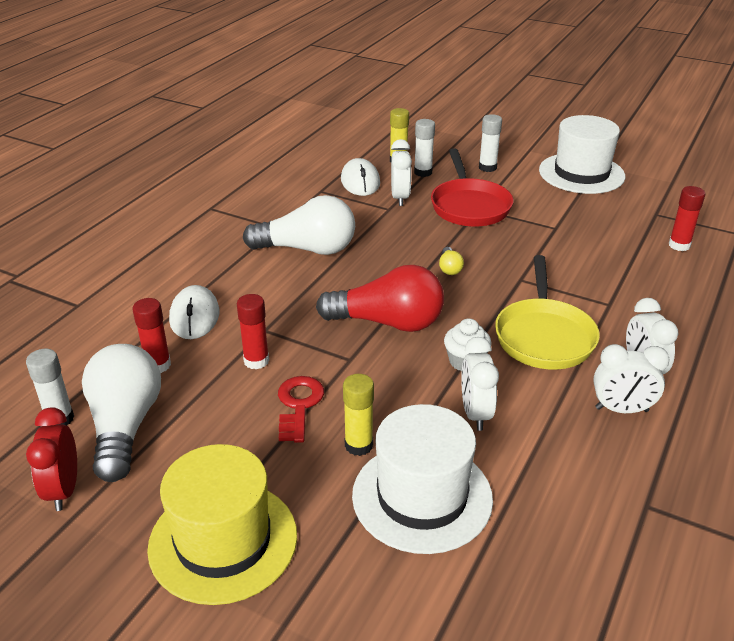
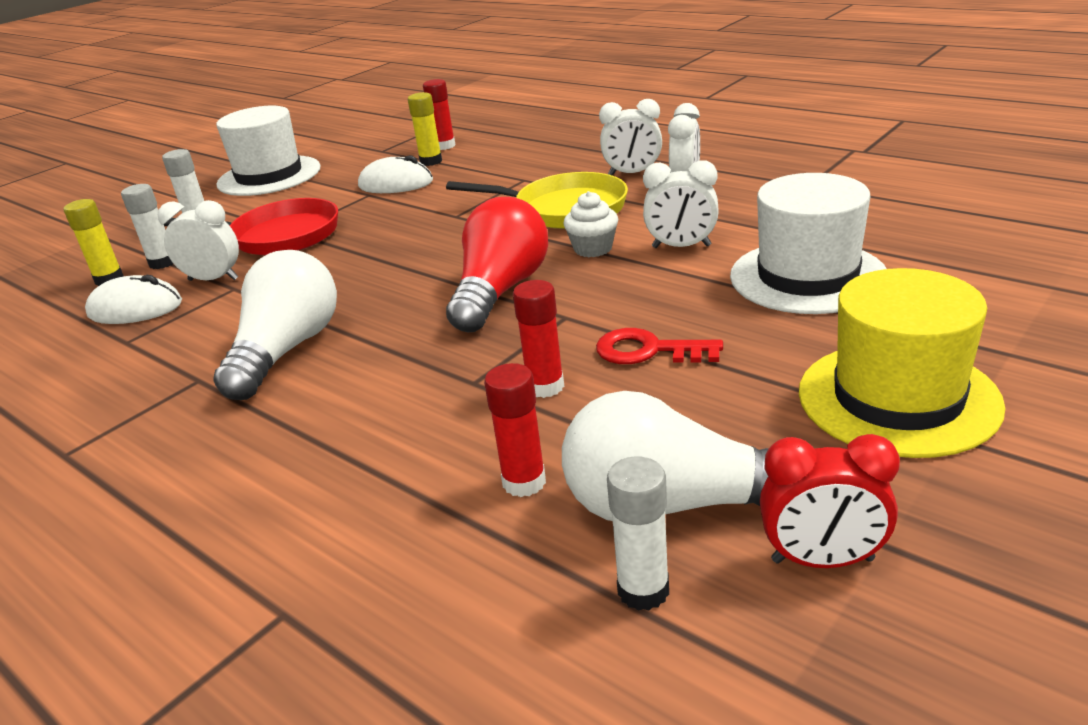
camera: 75 degrees left, 5 degrees down
white mouse [169,285,219,339] -> white mouse moved to [358,155,433,193]
yellow glue stick [343,374,374,456] -> yellow glue stick moved to [408,92,442,166]
yellow light bulb [439,247,464,275] -> none

